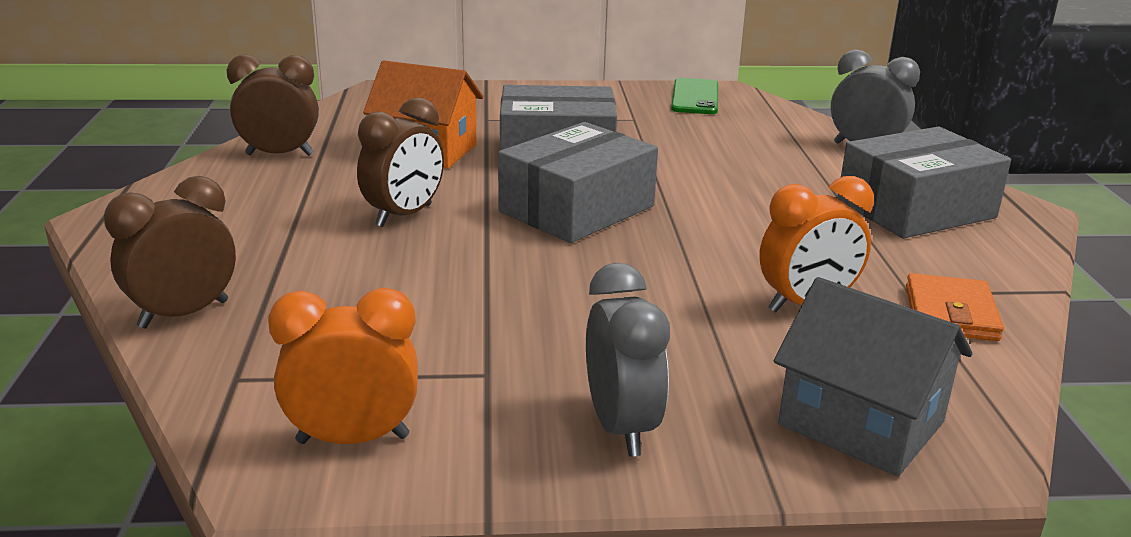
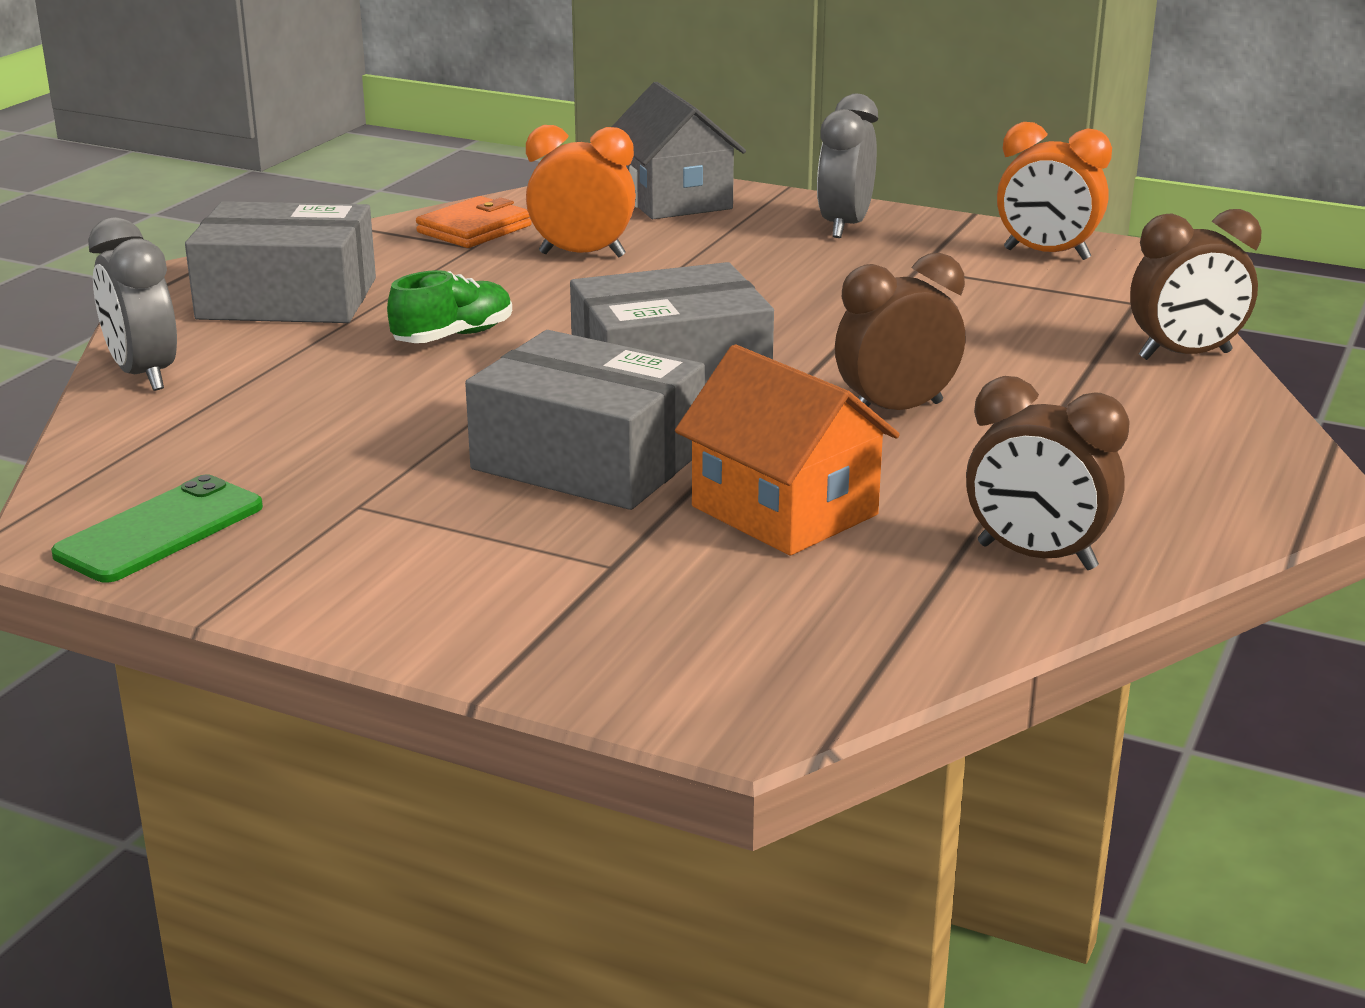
camera: 150 degrees left, 0 degrees up
none -> green shoe [387,270,512,343]

